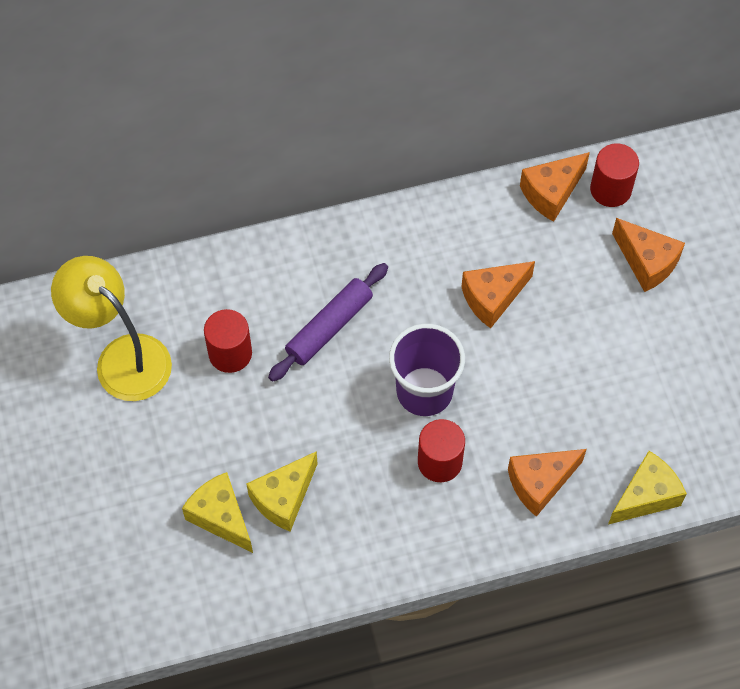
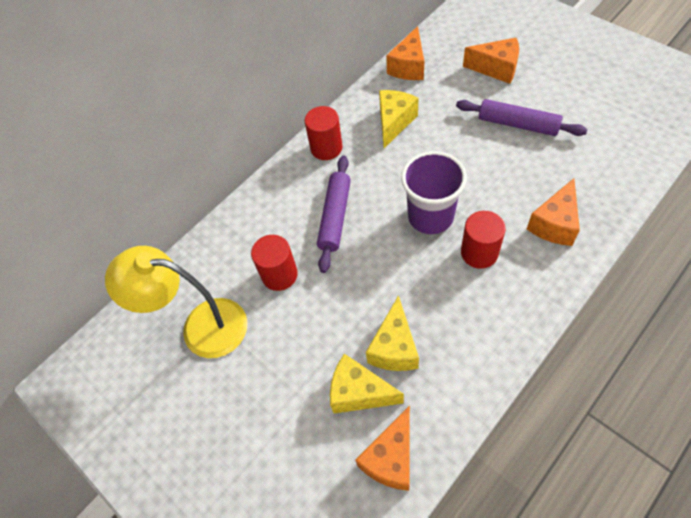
camera: 25 degrees left, 5 degrees down
orange cheese [461,261,535,328] -> orange cheese moved to [355,405,410,491]
red cylinder [590,143,639,207] -> red cylinder moved to [305,106,343,160]
yellow cheese [608,451,687,525] -> yellow cheese moved to [379,90,418,148]
none -> purple rolling pin [456,99,587,136]

